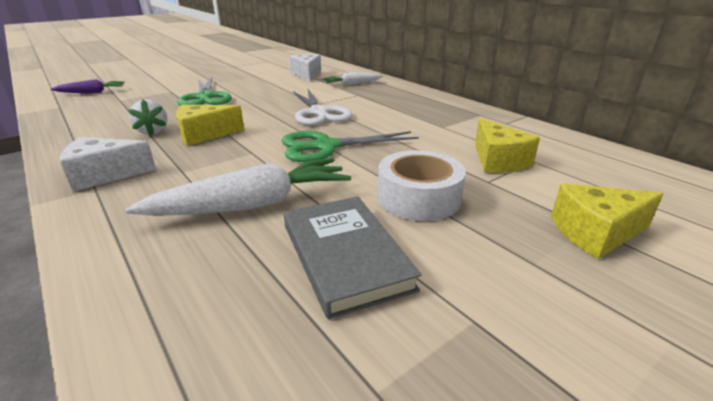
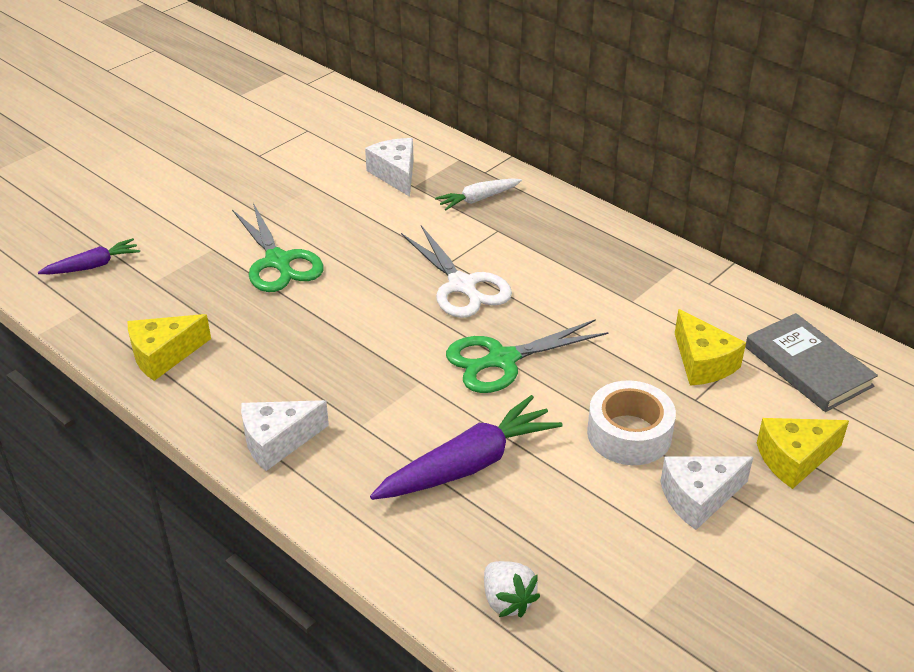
camera: 10 degrees left, 10 degrees up
white carrot [126,158,351,216] -> purple carrot [370,395,563,500]
white strawberry [128,99,167,136] -> white strawberry moved to [484,561,540,617]
yellow cheese [176,105,244,146] -> yellow cheese moved to [128,314,211,381]
grey book [284,196,422,319] -> grey book moved to [745,313,878,412]
none -> white cheese [660,456,753,530]

